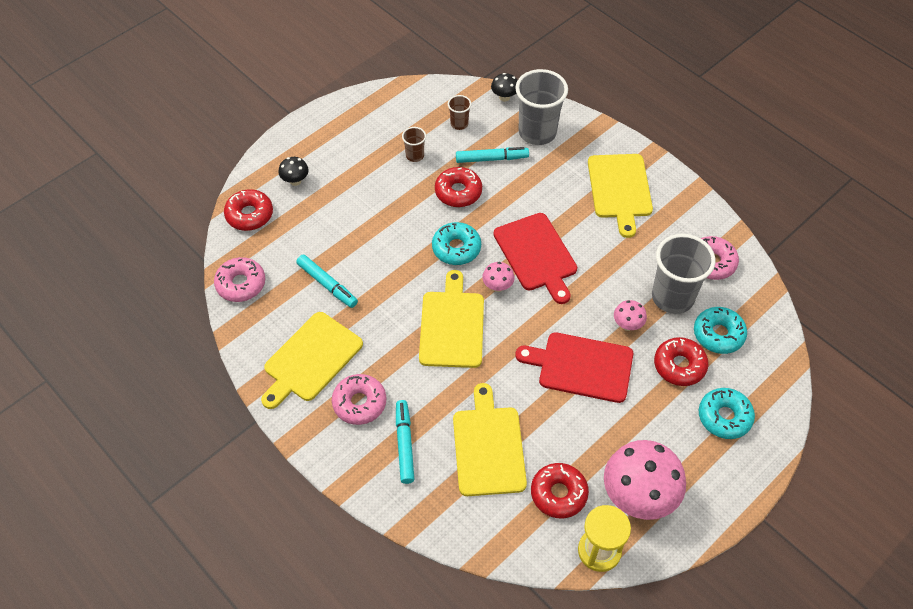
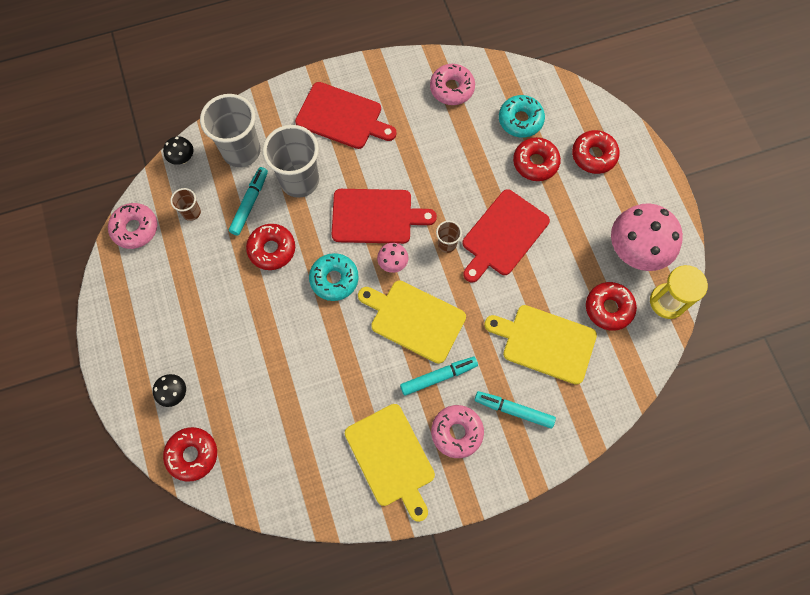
camera: 65 degrees left, 15 degrees up
pink donut [214,257,265,302] -> pink donut moved to [108,203,158,249]
turquoise marker [296,255,358,308] -> turquoise marker moved to [400,357,478,396]
brown cup [402,127,426,162] -> brown cup moved to [436,221,462,253]
yellow cutting board [588,154,653,238] -> red cutting board [295,82,397,149]
pink mushroom [614,300,647,331] -> none
grey cup [652,234,716,314] -> grey cup moved to [263,125,319,198]
turquoise donut [699,388,755,439] -> red donut [572,130,620,174]

